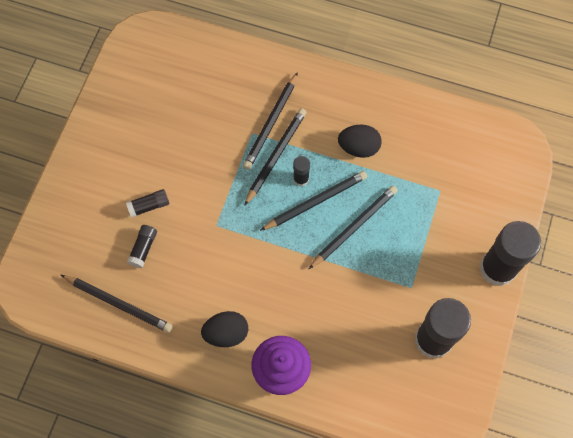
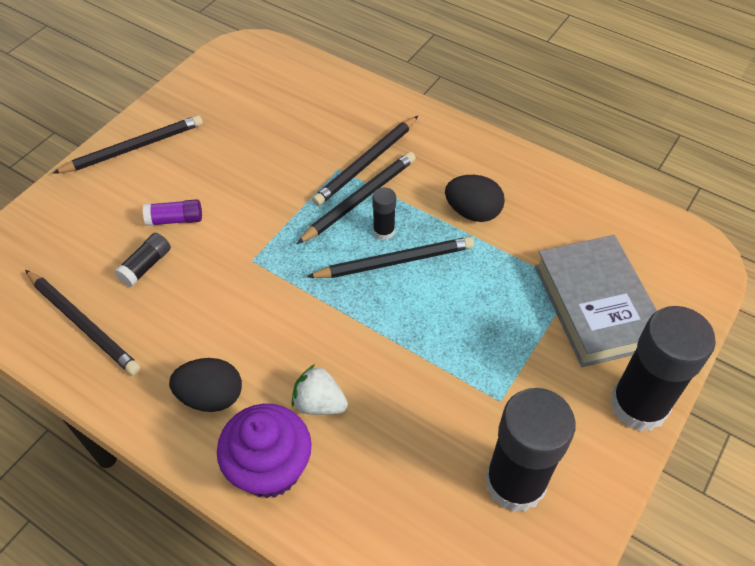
camera: 15 degrees right, 15 degrees down
black glue stick [126,189,169,218] -> purple glue stick [143,199,202,226]
black pencil [309,186,398,269] -> black pencil moved to [52,115,203,174]
none -> white strawberry [292,364,348,415]
none -> grey book [535,235,657,367]

